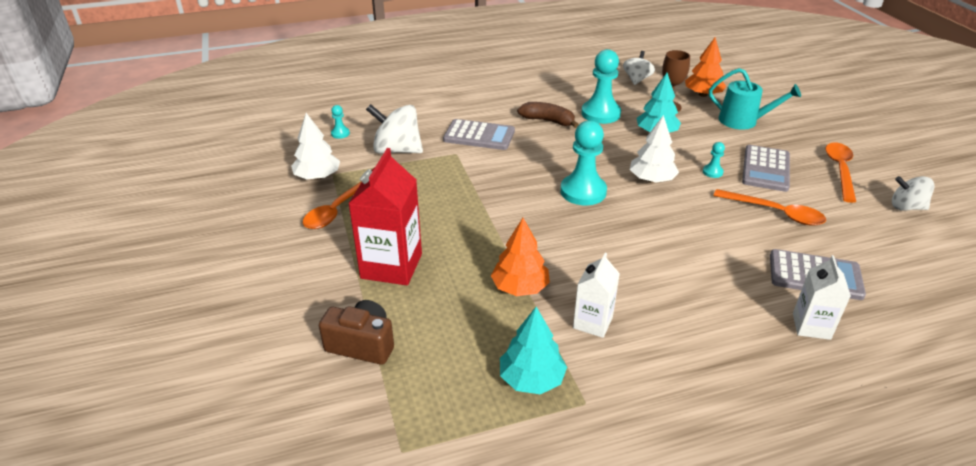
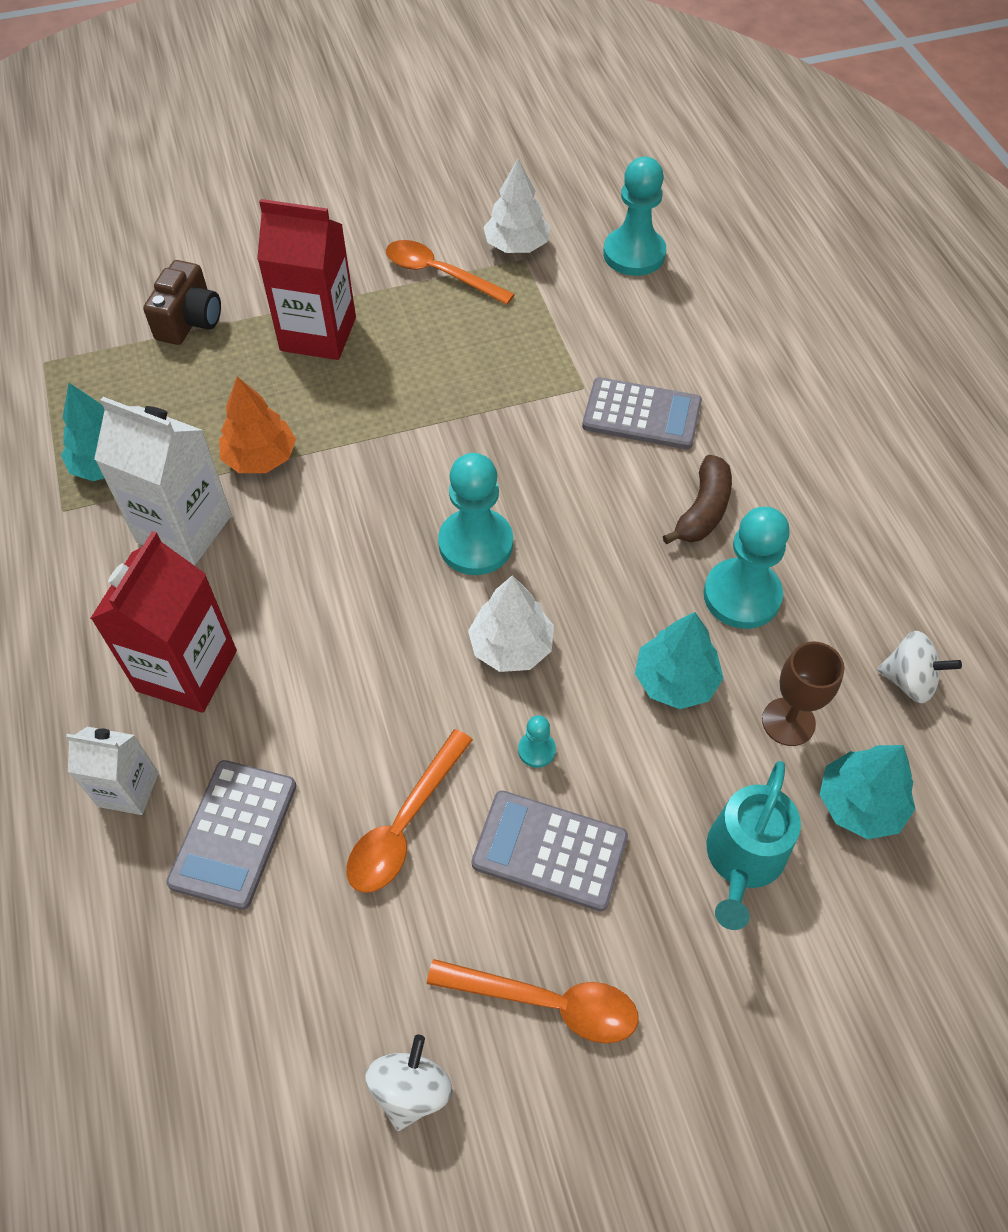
camera: 90 degrees right, 20 degrees up
turquoise pawn [331,105,350,139] -> turquoise pawn [603,157,666,276], size x2.22
white spinning top [366,104,423,154] -> none
grey calculator [443,119,515,150] -> grey calculator turned 90 degrees counterclockwise [582,377,702,450]
white carton [573,253,620,338] -> white carton [94,397,232,566], size x1.70
orange tree [685,37,726,97] -> turquoise tree [820,745,915,839]
none -> red carton [90,531,237,713]

